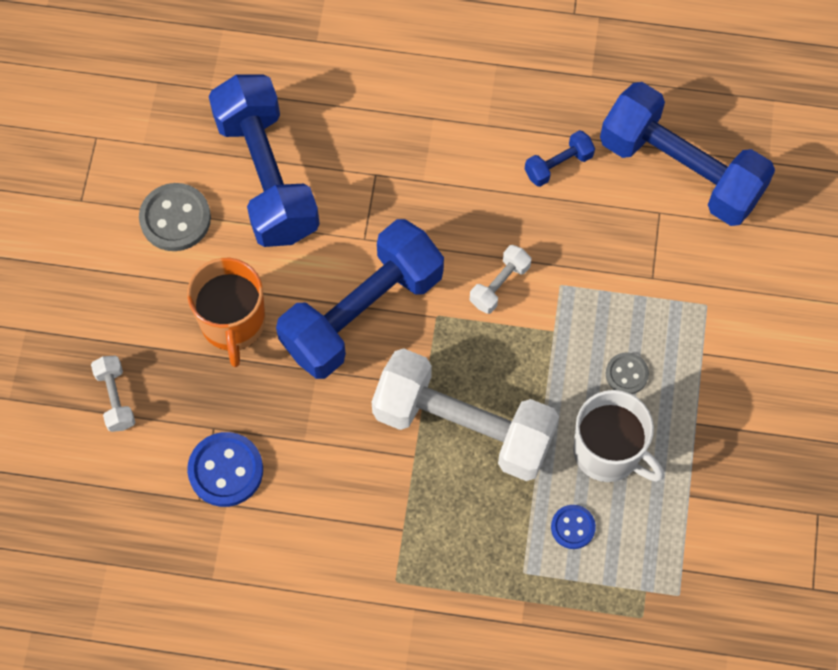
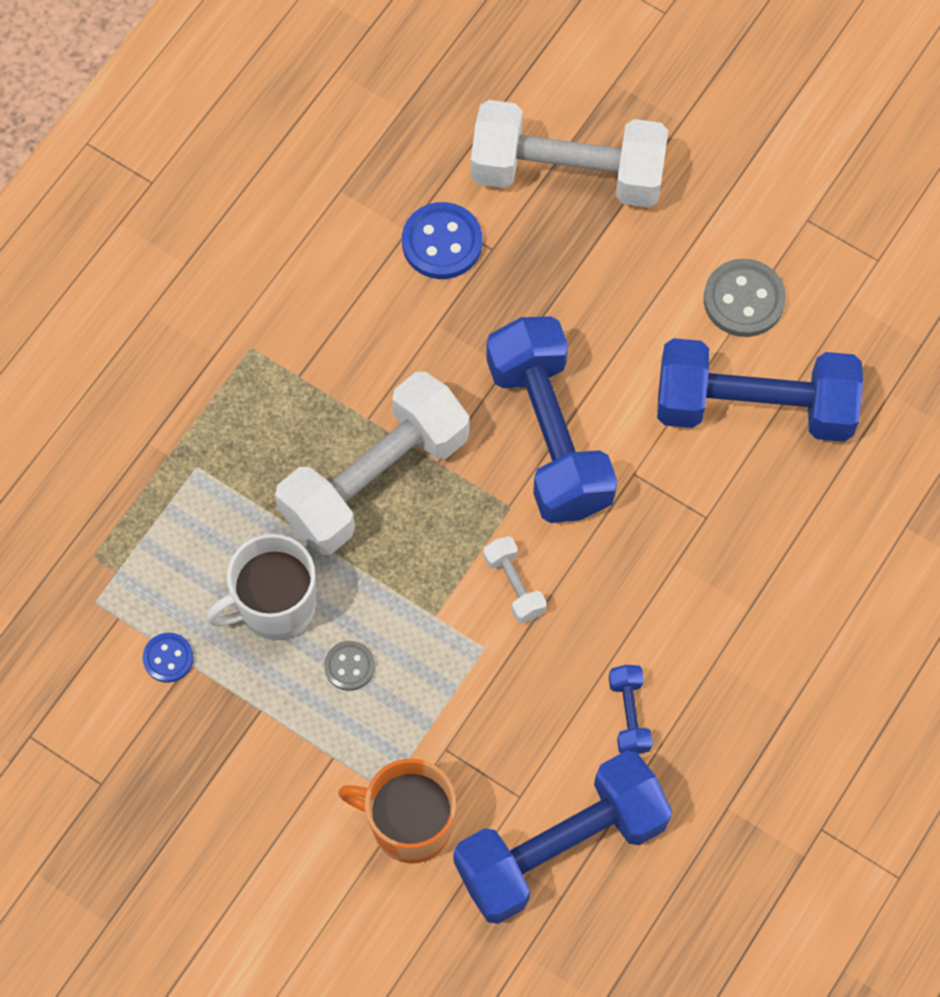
camera: 115 degrees right, 0 degrees up
white dumbbell [91,356,135,432] -> white dumbbell [471,100,668,207], size x2.41
orange mug [187,258,265,367] -> orange mug moved to [338,759,456,864]
blue button [551,505,596,549] -> blue button moved to [143,633,194,683]

